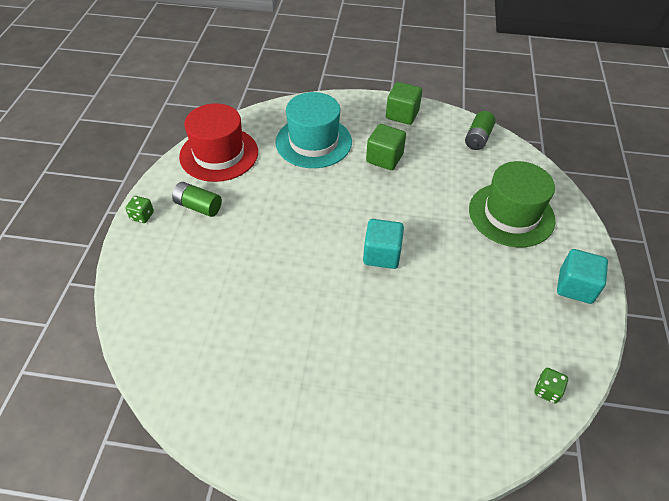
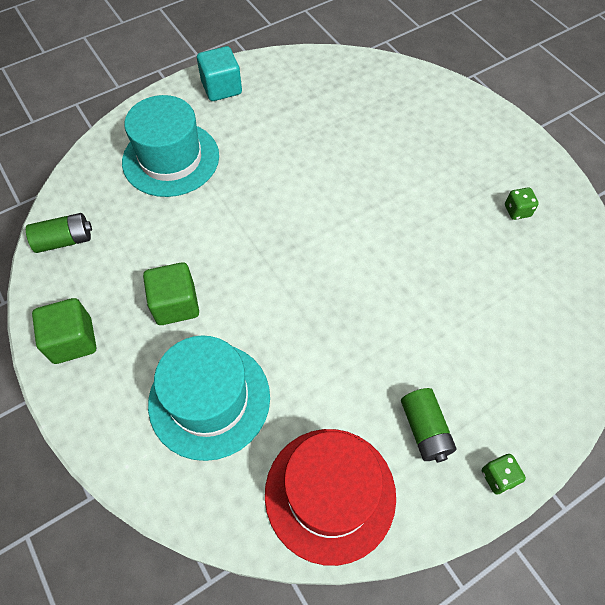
camera: 130 degrees left, 10 degrees up
turquoise cube [363,219,404,269] -> none
green hat [469,161,555,247] -> turquoise hat [122,95,219,197]
green dice [535,368,568,404] -> green dice moved to [505,187,539,220]

